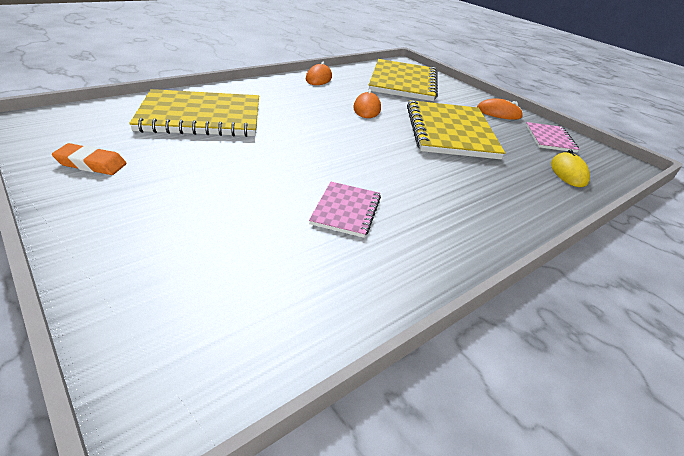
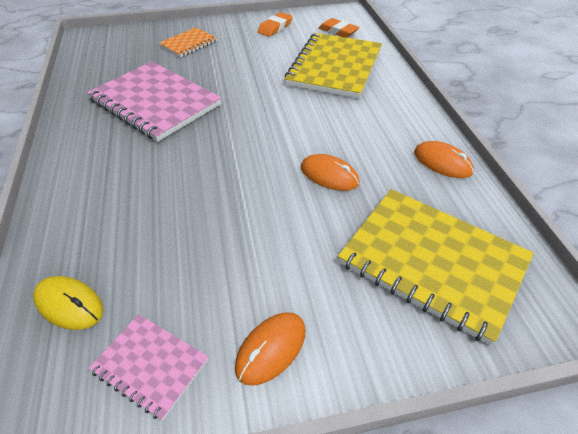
camera: 120 degrees right, 10 degrees up
pink notebook [309,182,381,238] -> pink notebook [87,61,221,142], size x1.97
yellow notebook [407,100,505,159] -> none
none -> orange notebook [159,27,217,57]
none -> orange eraser [319,18,360,38]

